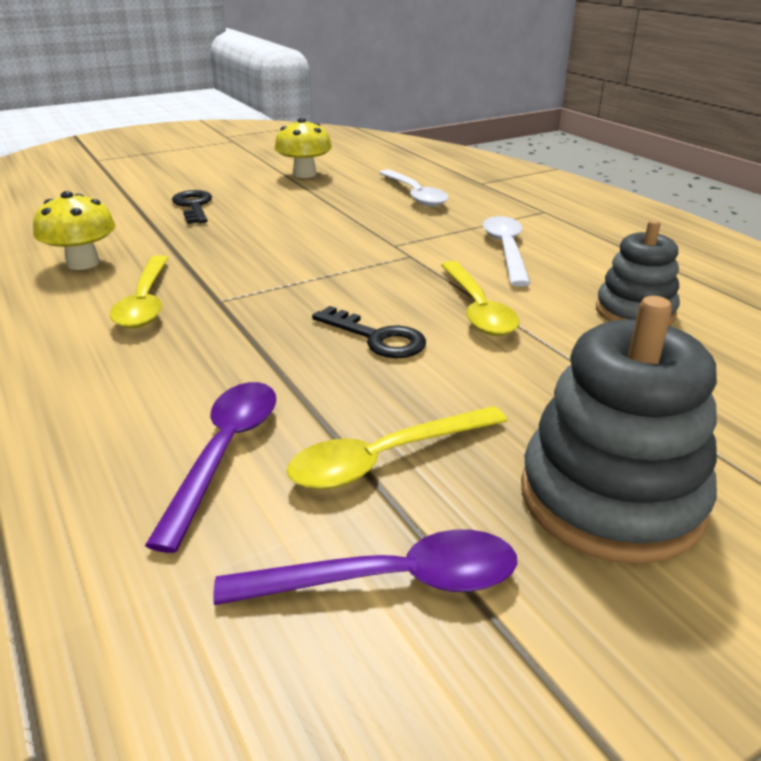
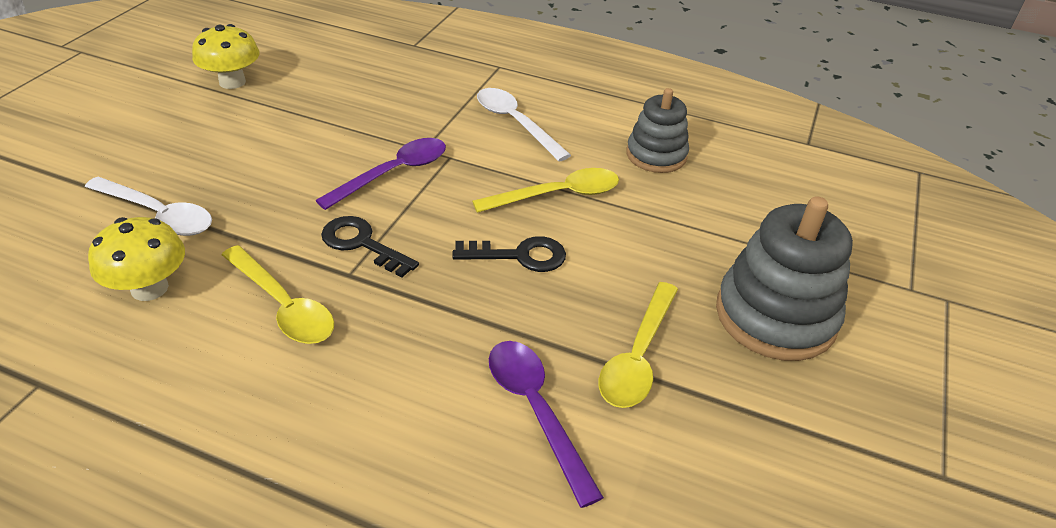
camera: 40 degrees left, 10 degrees up
black key [172,190,212,224] -> black key moved to [321,216,419,278]
purple spoon [213,530,517,605] -> purple spoon moved to [315,138,446,210]
white spoon [379,170,449,207] -> white spoon moved to [85,177,212,236]
yellow spoon [441,261,519,336] -> yellow spoon turned 60 degrees counterclockwise [472,168,619,213]

